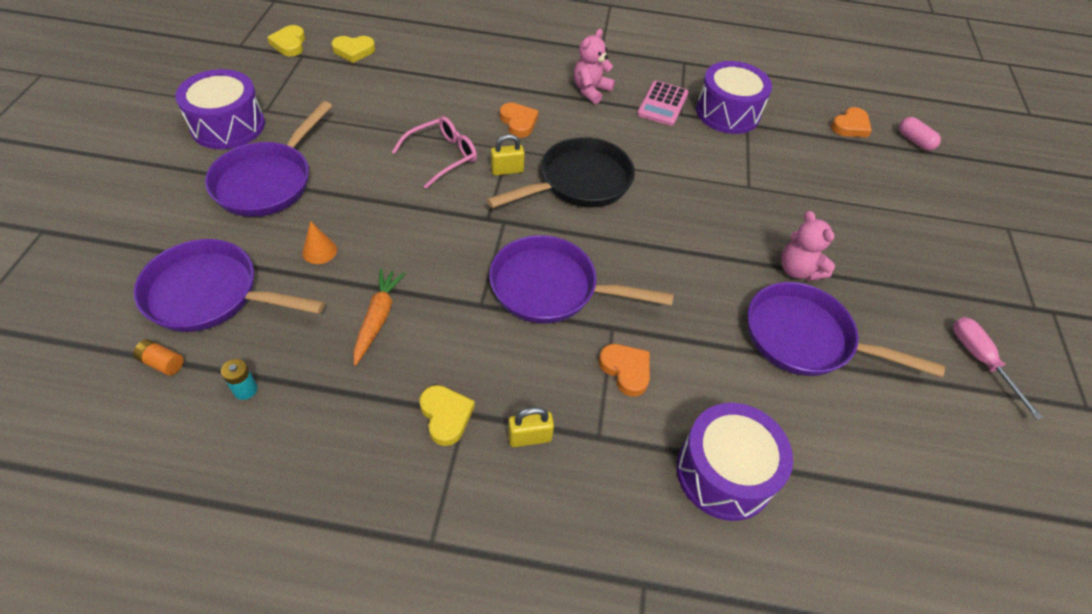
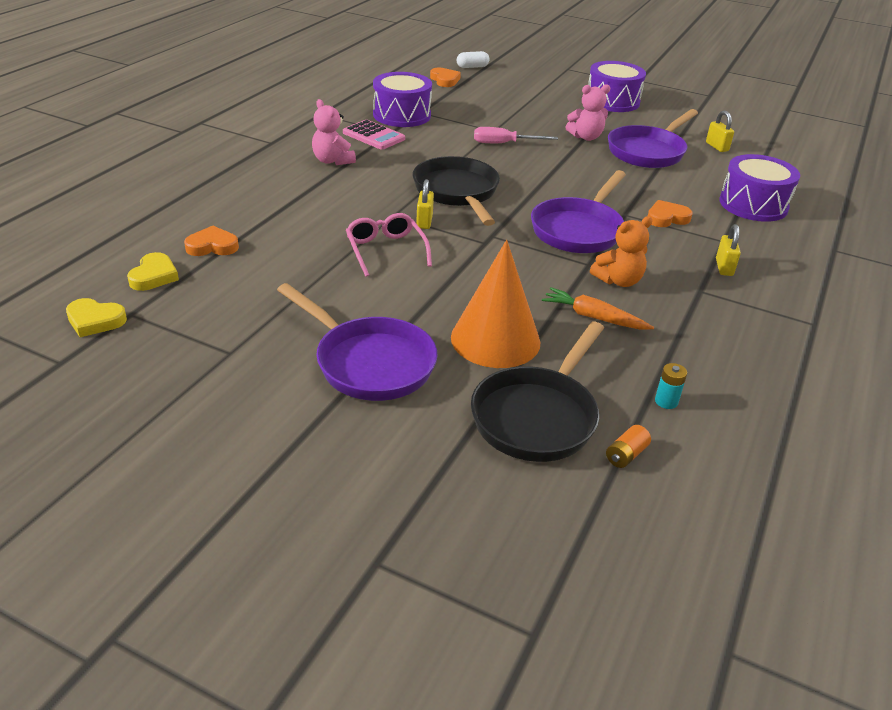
camera: 70 degrees left, 15 degrees down
purple pan [134,239,325,332] -> black pan [471,322,604,462]
purple drum [175,69,265,149] -> purple drum moved to [588,61,646,112]
orange cone [302,221,337,264] -> orange cone [451,240,541,368], size x2.45
yellow heart [419,385,475,446] -> none
orange heart [500,103,539,138] -> orange heart moved to [184,226,239,256]
pink capsule [899,117,941,151] -> white capsule [457,51,490,68]
pink screwdriver [953,317,1043,420] -> pink screwdriver moved to [474,127,558,143]
none -> orange teddy bear [590,216,653,287]
none -> yellow padlock [706,110,734,152]

